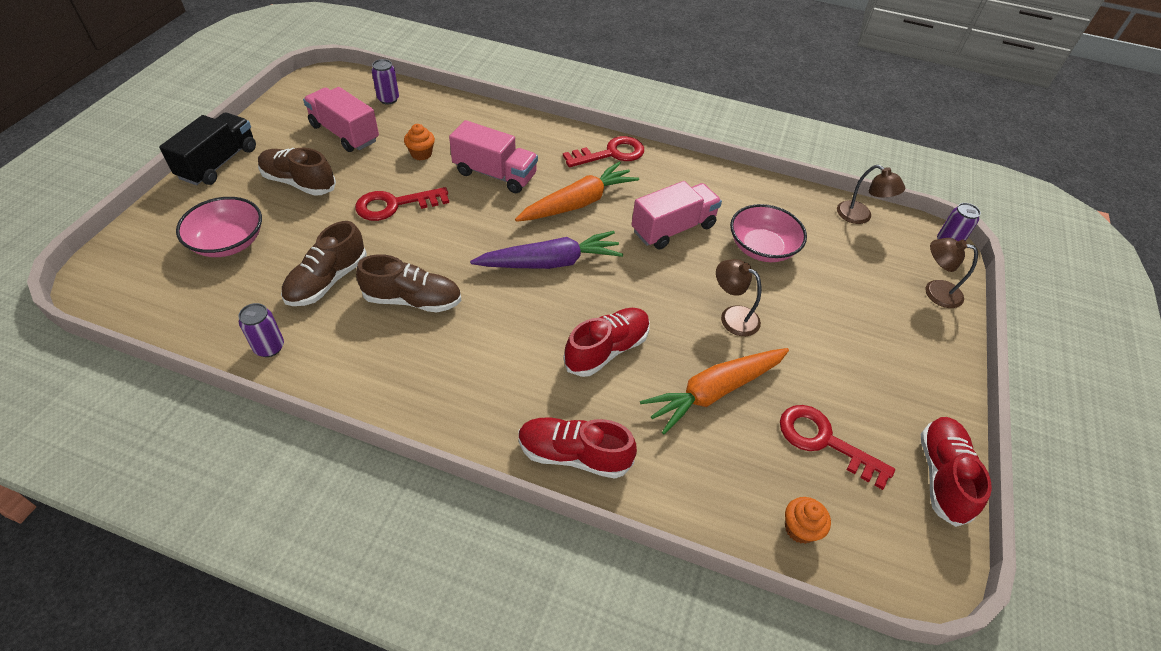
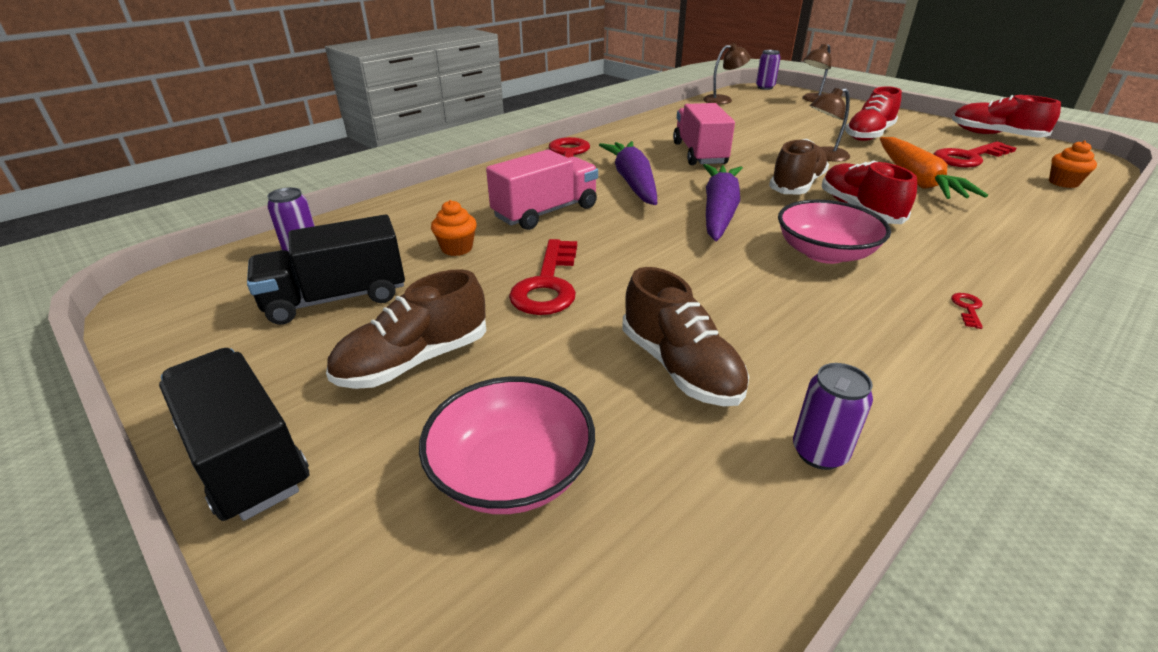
camera: 60 degrees left, 15 degrees down
pink truck [303,87,379,152] -> black truck [247,215,405,325]
brown shoe [356,254,462,312] -> brown shoe moved to [769,139,829,195]
orange carrot [515,162,639,222] -> purple carrot [599,141,657,205]
red shoe [518,417,637,479] -> red shoe moved to [845,87,902,141]
pink bowl [730,204,807,262] -> pink bowl moved to [778,200,891,264]
none -> red key [951,293,983,329]

